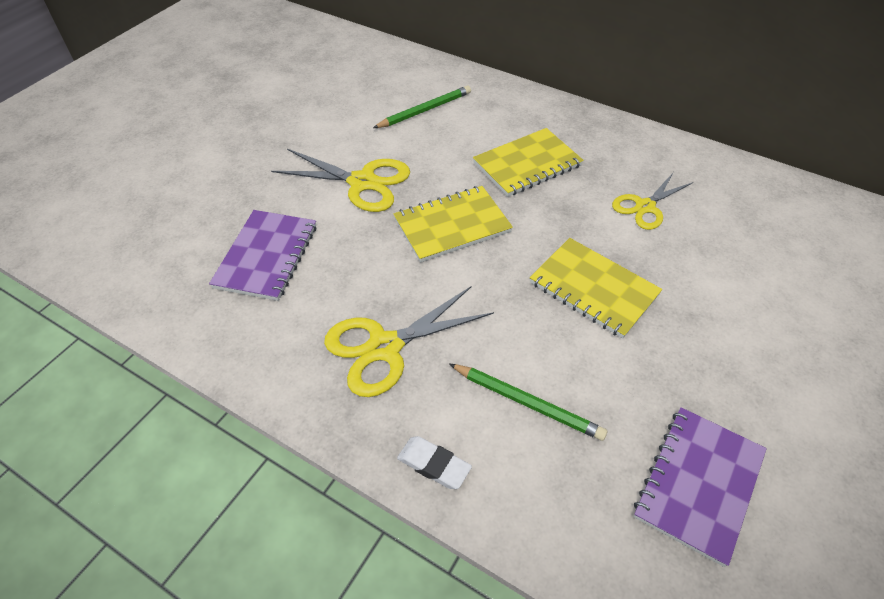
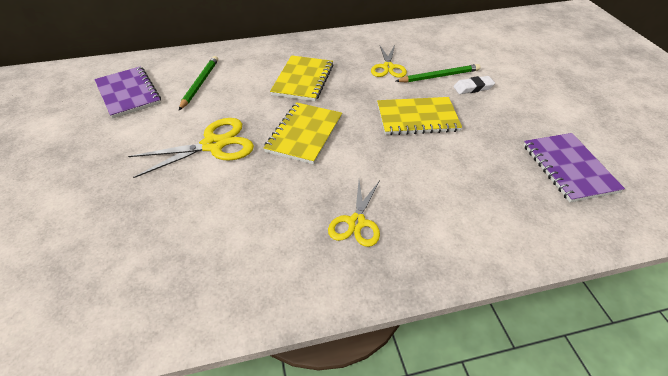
camera: 45 degrees left, 5 degrees down
purple notebook [209,210,316,301] -> purple notebook moved to [94,66,161,119]
yellow scissors [324,286,494,397] -> yellow scissors [328,181,380,247], size x0.66
white eraser [397,436,472,489] -> white eraser moved to [453,76,495,94]
green pencil [449,364,607,441] -> green pencil moved to [396,64,480,83]

